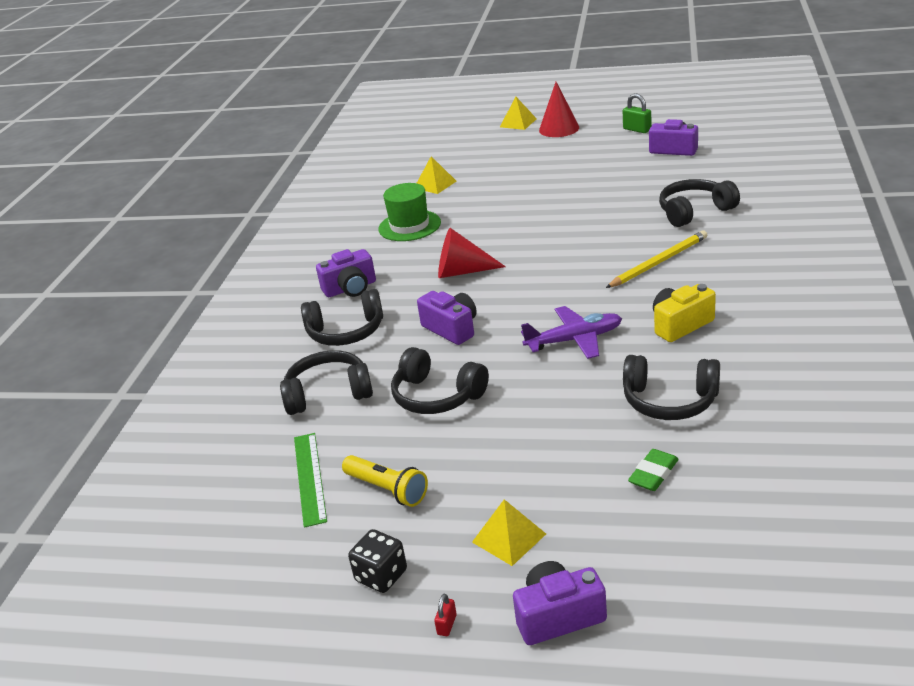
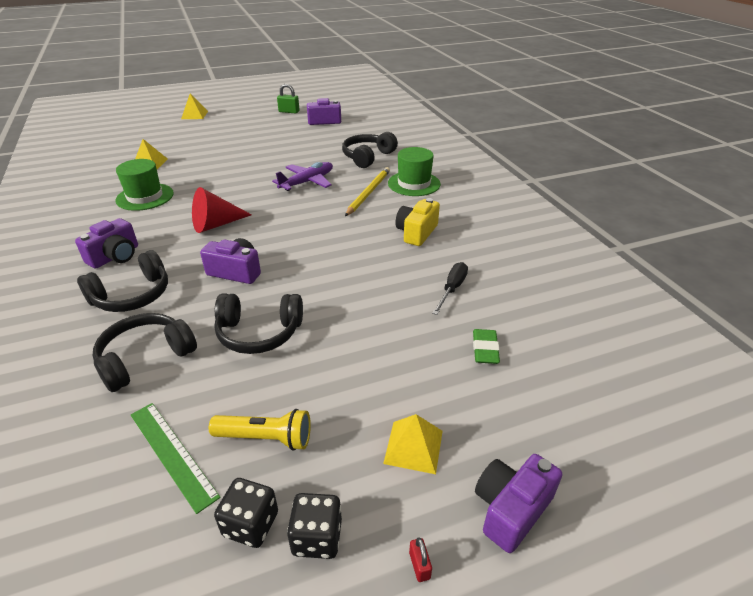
camera: 35 degrees left, 5 degrees up
purple plane [521,306,622,359] -> purple plane moved to [272,162,333,191]
red cone [539,82,579,137] -> none
black headphones [623,355,720,420] -> black screwdriver [432,262,468,315]
none -> black dice [214,478,278,548]
none -> green hat [388,147,441,196]

